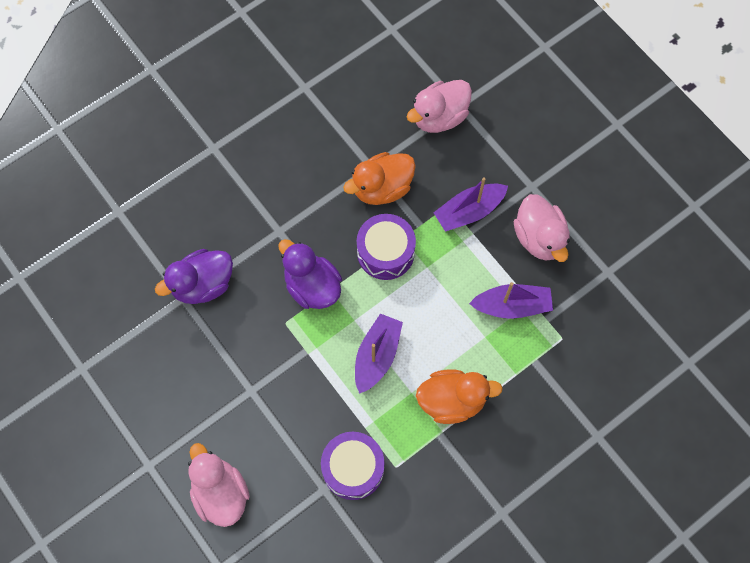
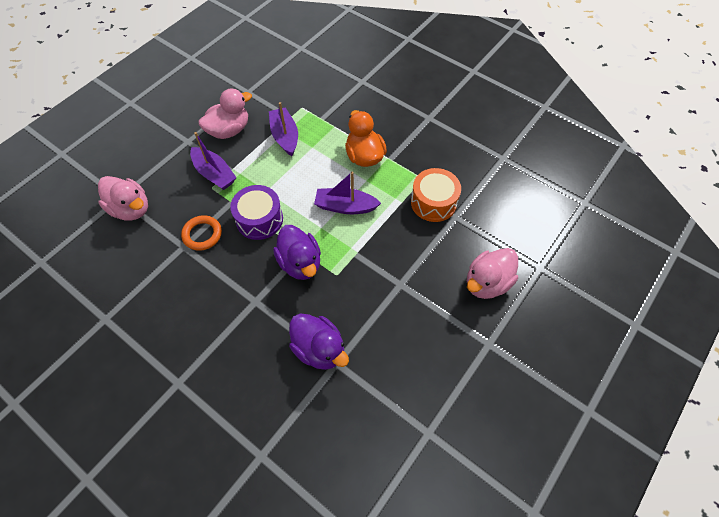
camera: 105 degrees left, 10 degrees down
purple duck [278,239,342,309] -> purple duck turned 60 degrees counterclockwise [273,225,321,280]
purple drum [321,432,385,500] -> orange drum [411,168,461,222]
orange duck [343,152,416,205] -> orange ring [181,215,222,251]

